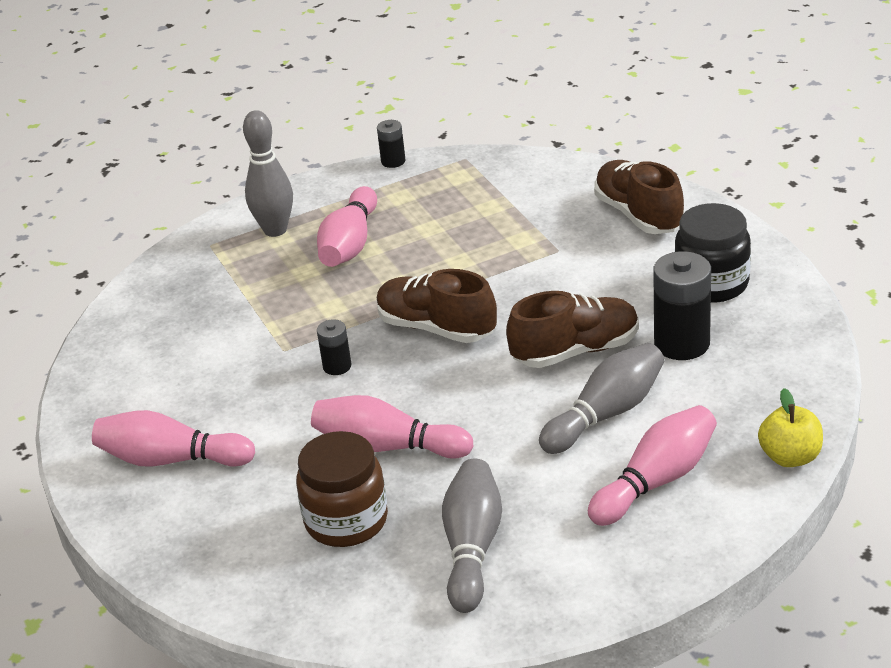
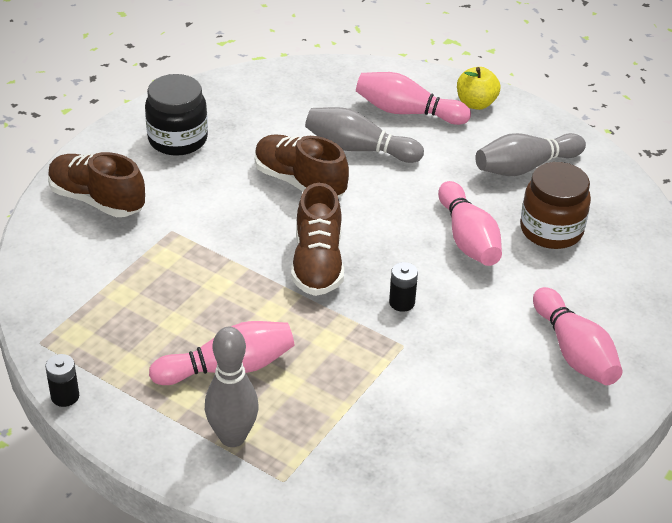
camera: 125 degrees left, 5 degrees up
brown shoe [594,160,684,234] -> brown shoe turned 90 degrees clockwise [48,152,145,217]
black battery [653,251,711,360] -> none
yellow apple [758,388,823,467] -> yellow apple moved to [457,67,501,110]

